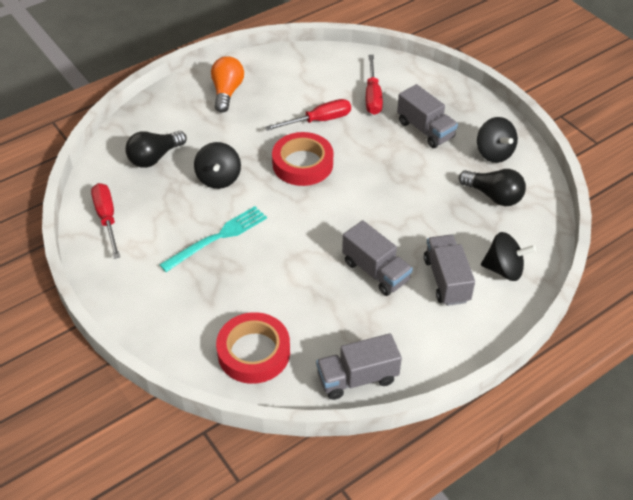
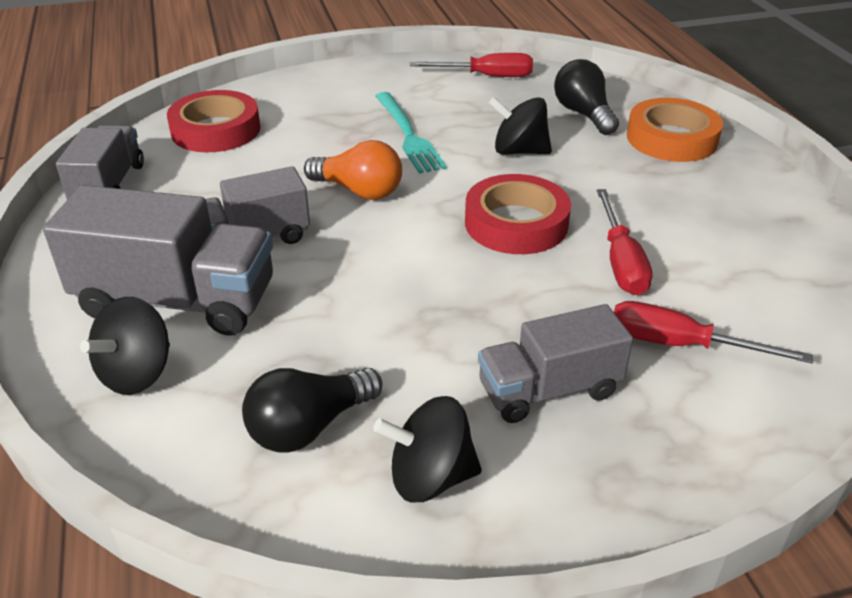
camera: 110 degrees right, 10 degrees down
orange light bulb [211,56,244,113] -> orange light bulb moved to [304,140,402,200]
grey truck [424,235,475,306] -> grey truck [43,185,273,336], size x1.57
none -> orange tape [627,98,723,162]

